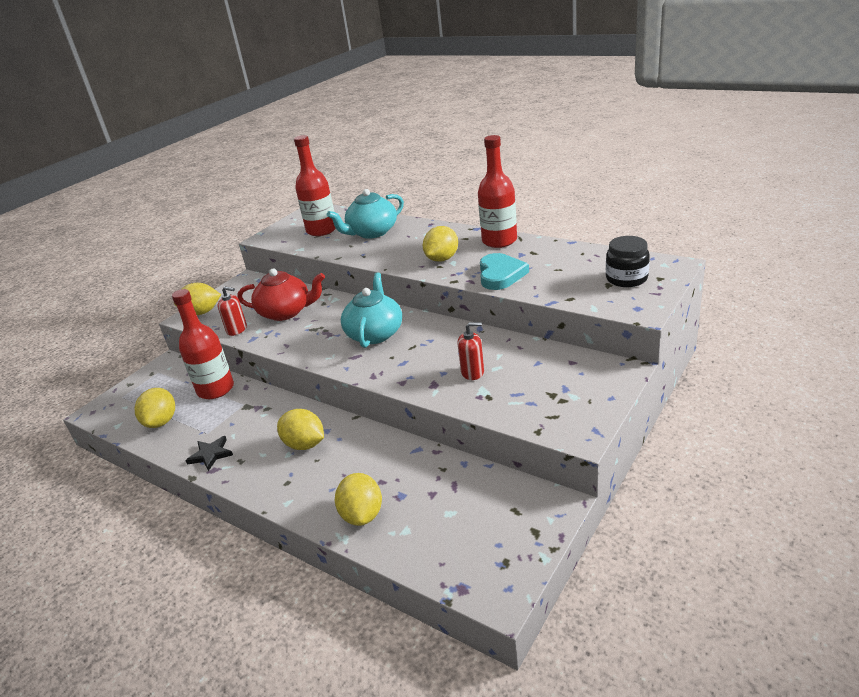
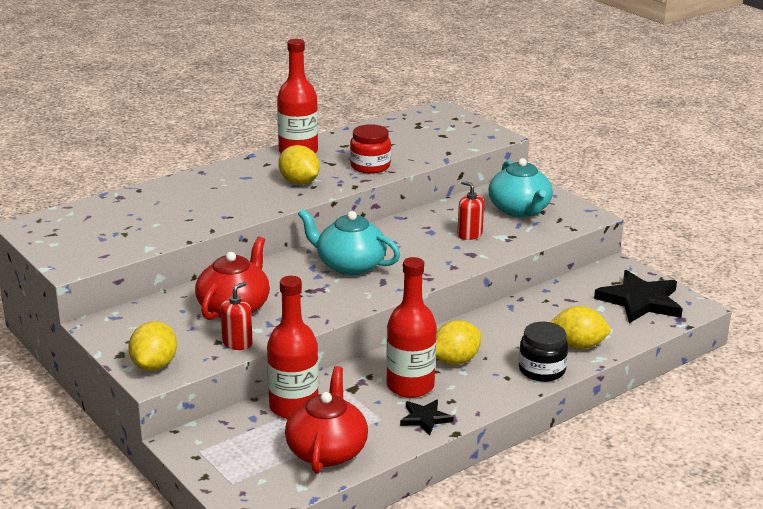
camera: 75 degrees left, 5 degrees down
yellow lemon [134,388,175,428] -> red teapot [285,366,368,474]
red bottle [294,135,336,236] -> red bottle moved to [386,257,437,398]
turquoise teapot [327,189,404,239] -> turquoise teapot moved to [489,158,553,217]
red soap dispenser [458,322,484,380] -> red soap dispenser turned 60 degrees counterclockwise [457,181,484,240]
turquoise heart [480,253,529,290] -> red jar [350,124,391,174]
black jar [606,236,650,287] -> black jar moved to [519,322,568,382]
none -> black star [594,270,683,323]

